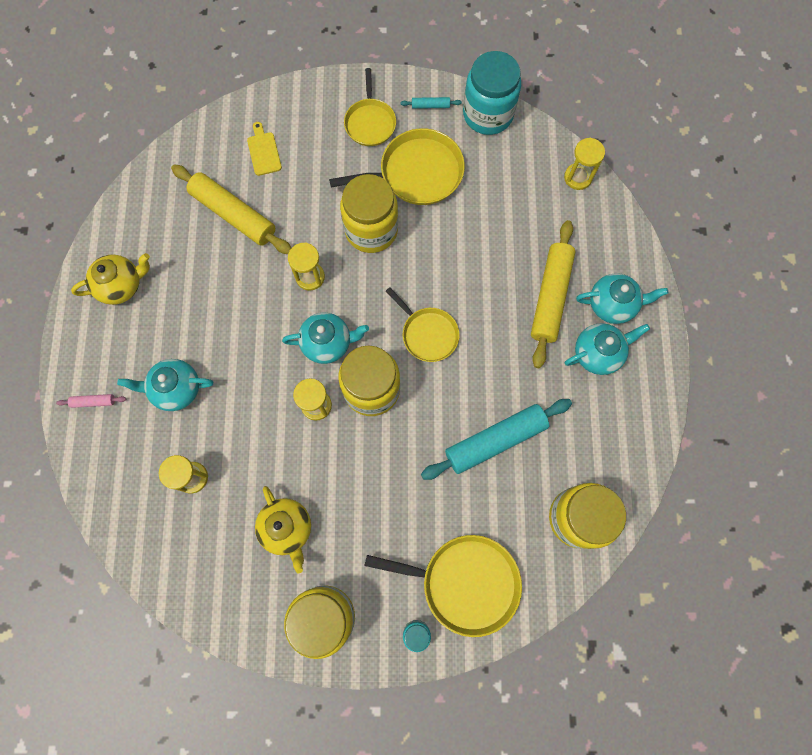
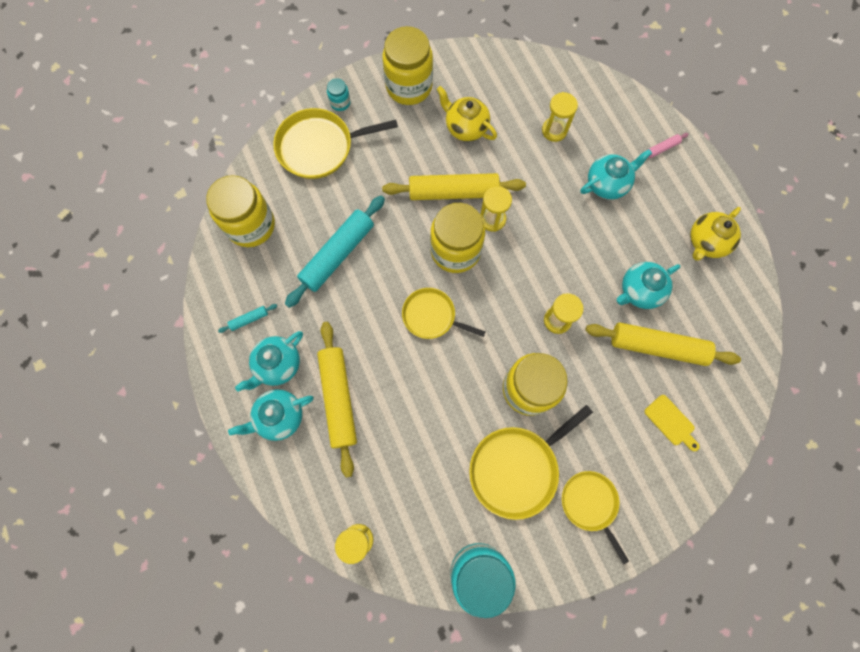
camera: 155 degrees right, 0 degrees up
turquoise teapot [282,313,369,364] -> turquoise teapot moved to [617,262,680,309]
turquoise rolling pin [400,97,462,109] -> turquoise rolling pin moved to [218,304,277,333]
none -> yellow rolling pin [382,173,526,200]

